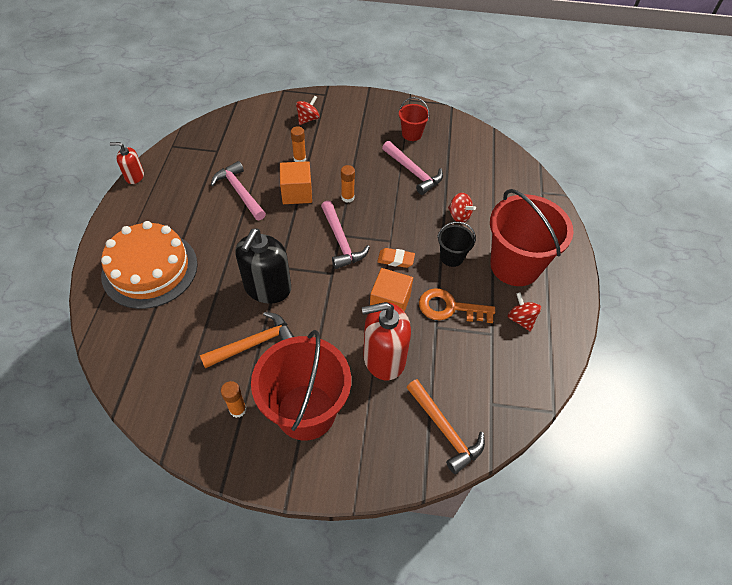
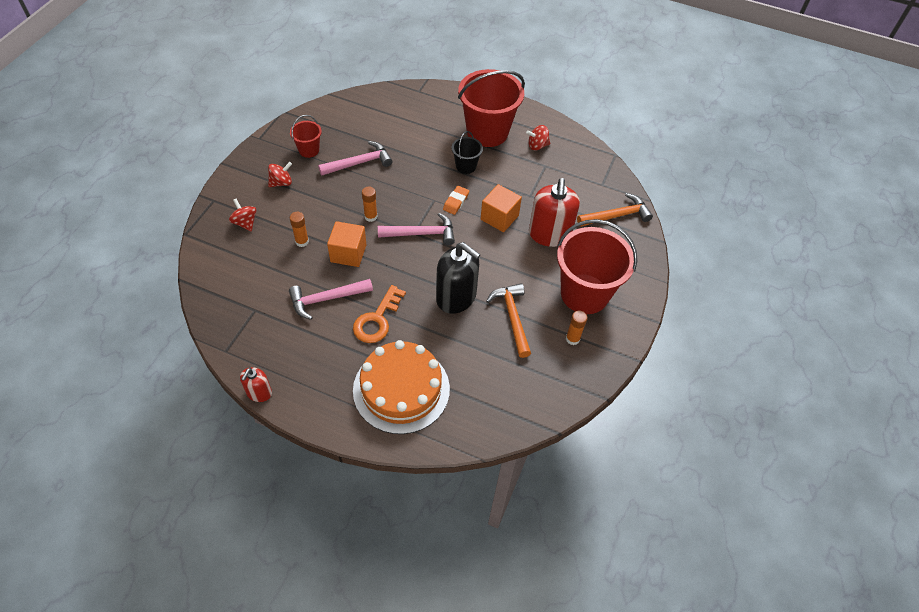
camera: 75 degrees left, 0 degrees up
orange key [419,288,495,323] -> orange key moved to [353,285,406,343]
red spinning top [448,193,476,222] -> red spinning top moved to [268,162,292,187]

